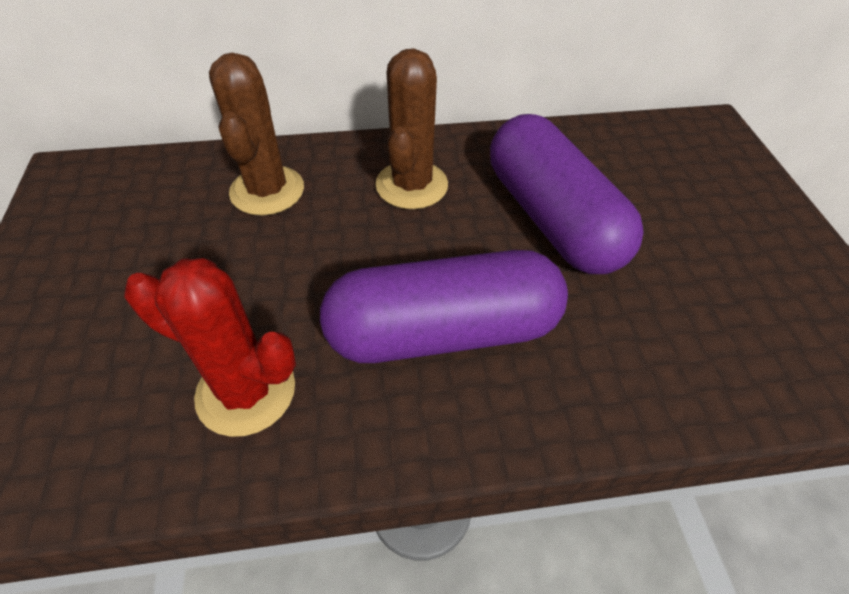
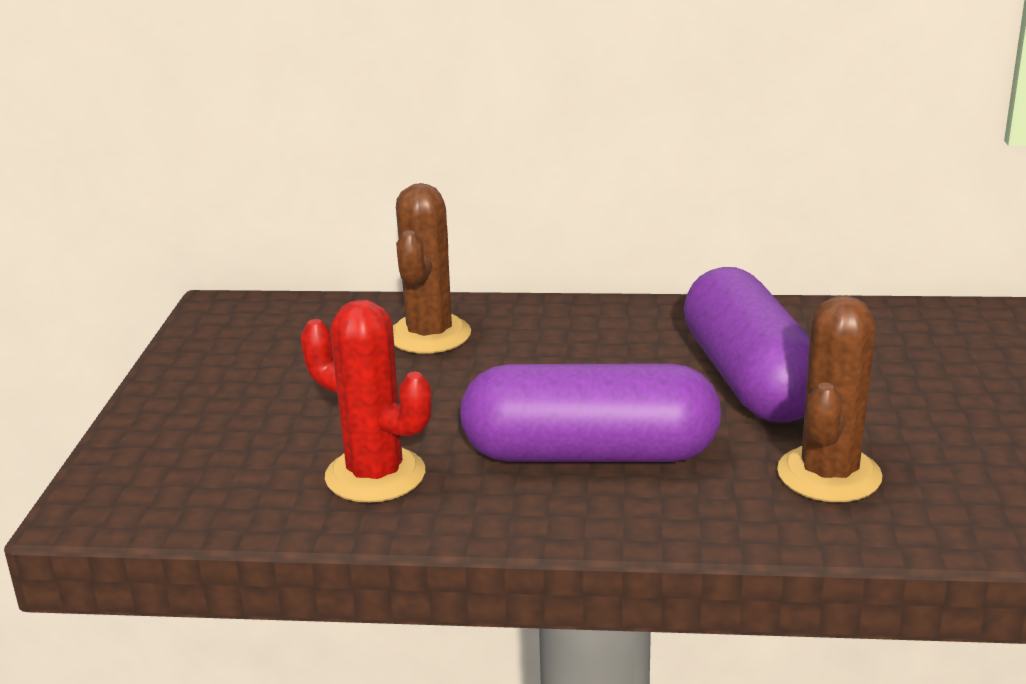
camera: 15 degrees right, 25 degrees down
brown cactus [375,48,448,209] -> brown cactus moved to [777,295,882,502]

